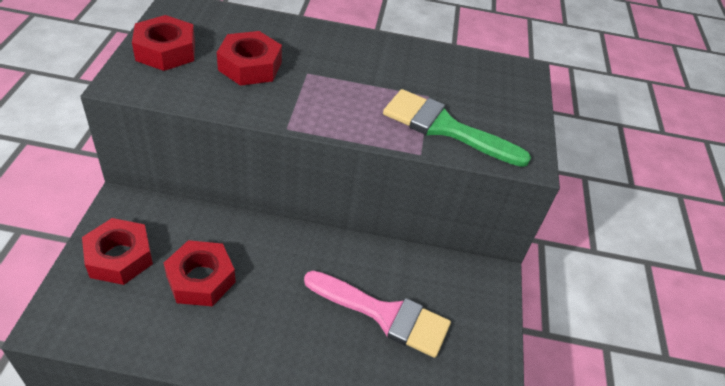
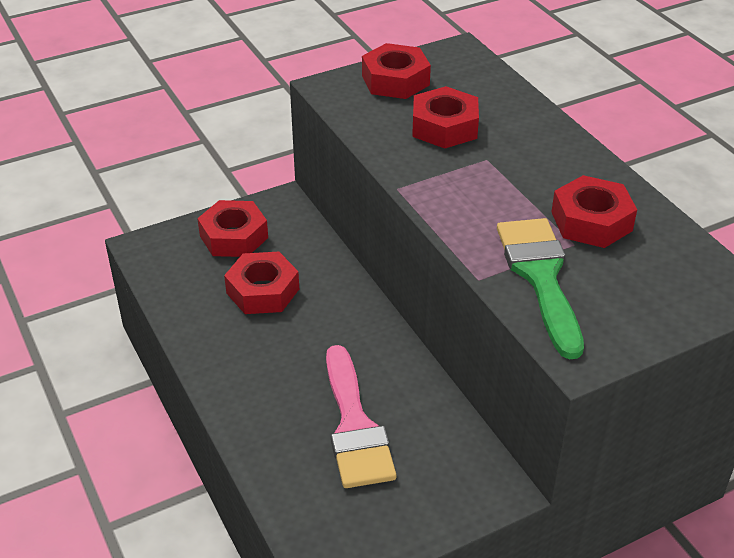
camera: 60 degrees right, 5 degrees down
none -> red nut [551,175,637,248]

